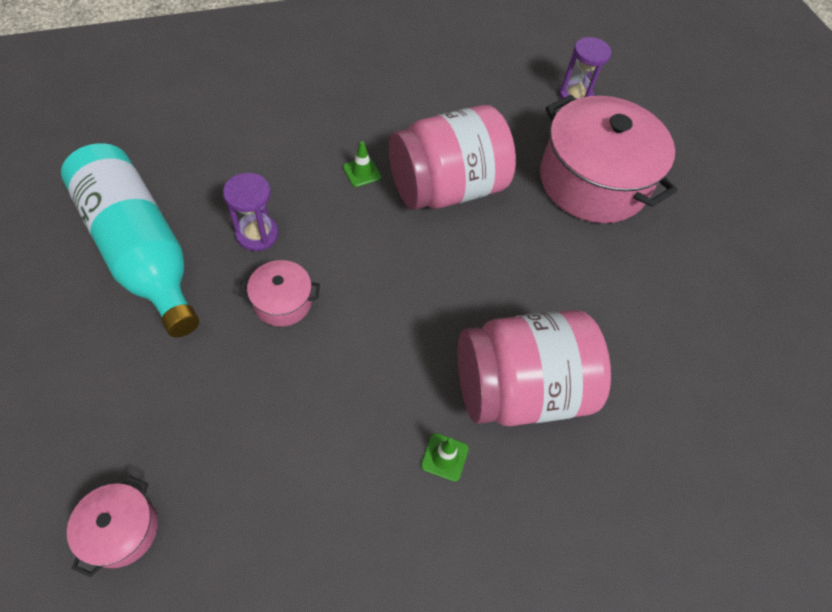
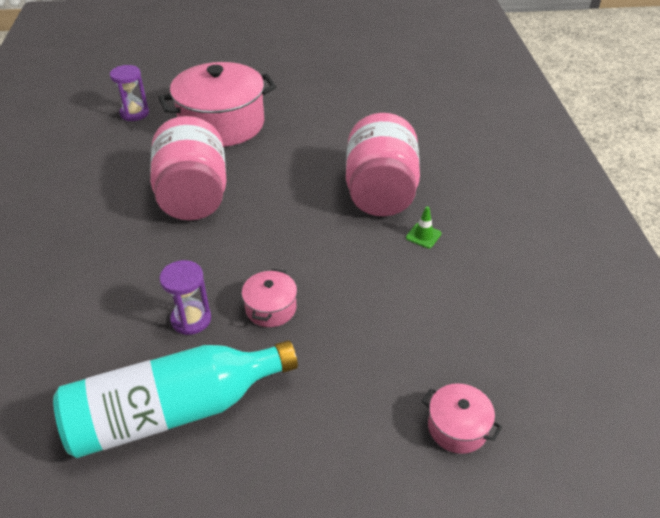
camera: 70 degrees left, 15 degrees down
green traffic cone [343,141,381,187] -> none

